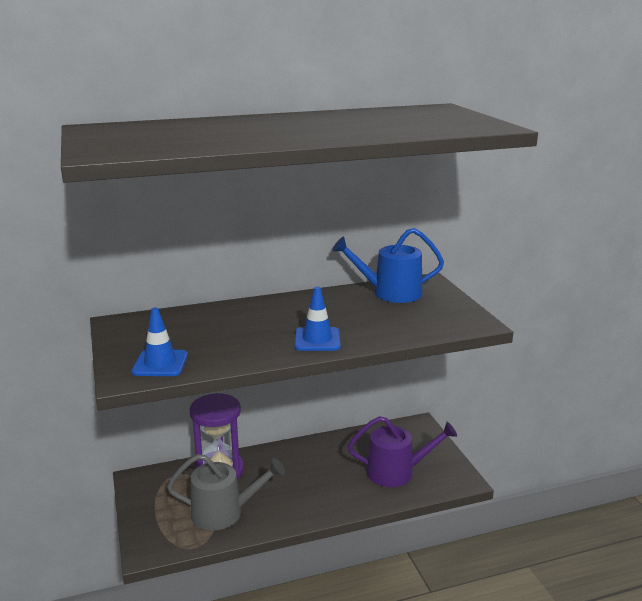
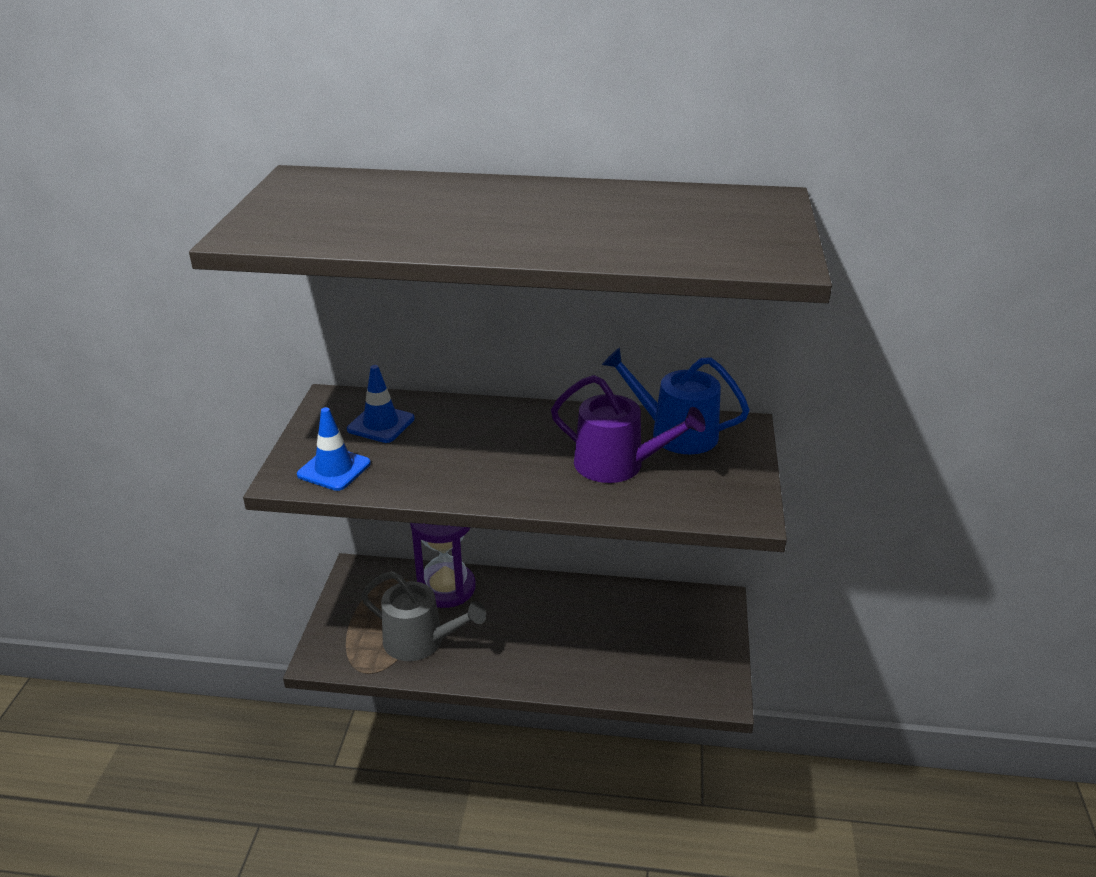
camera: 25 degrees right, 10 degrees up
blue traffic cone [295,286,341,351] -> blue traffic cone moved to [347,365,415,443]
purple watering can [348,416,457,487] -> purple watering can moved to [551,375,706,483]

